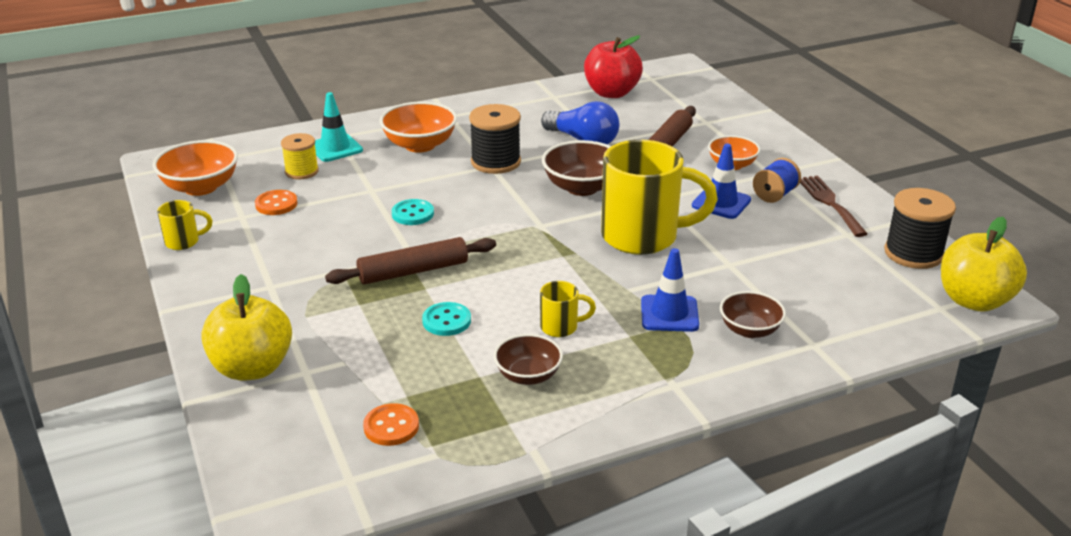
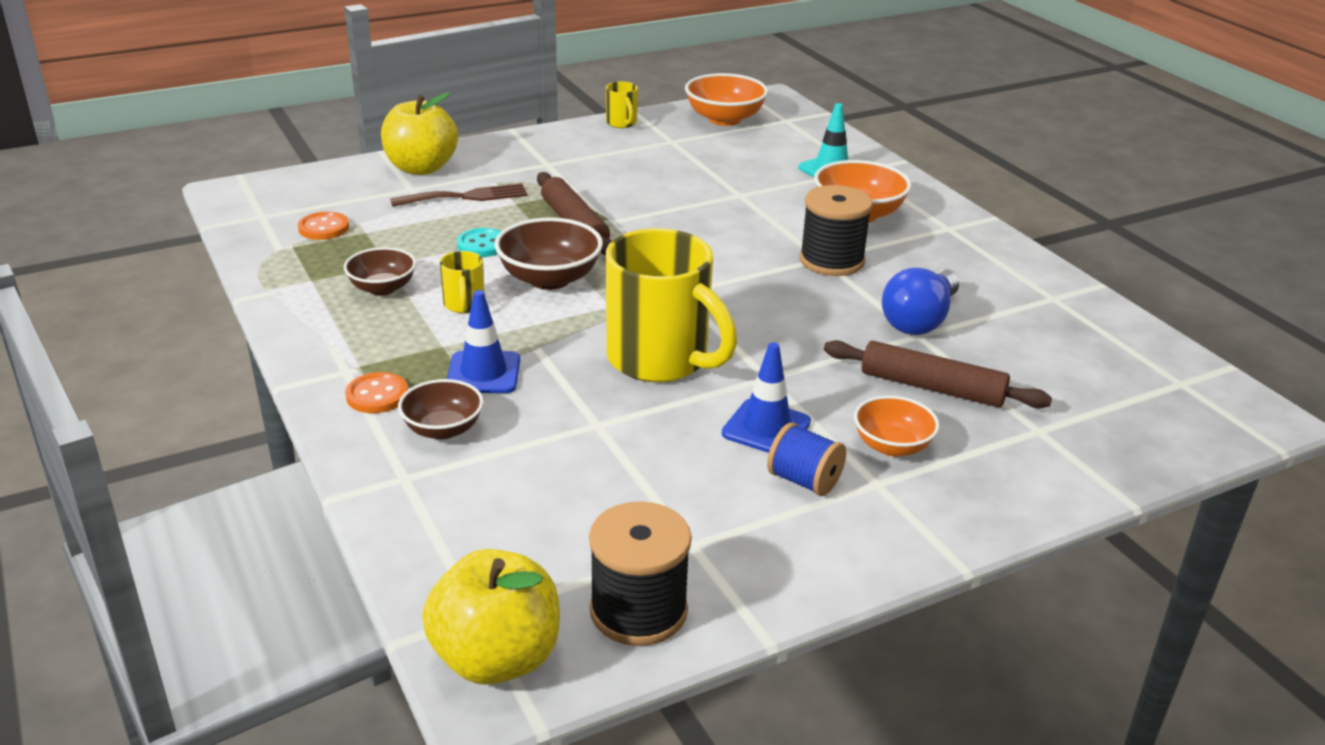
camera: 85 degrees right, 0 degrees up
orange button [255,190,297,215] -> orange button moved to [345,372,408,413]
yellow spool [281,133,319,180] -> none
turquoise button [392,199,434,225] -> none
brown bowl [542,140,611,196] -> brown bowl moved to [495,218,603,290]
red apple [584,36,643,98] -> none
yellow mug [601,140,718,255] -> yellow mug turned 45 degrees counterclockwise [606,228,737,382]
brown fork [800,175,868,237] -> brown fork moved to [390,183,527,207]

